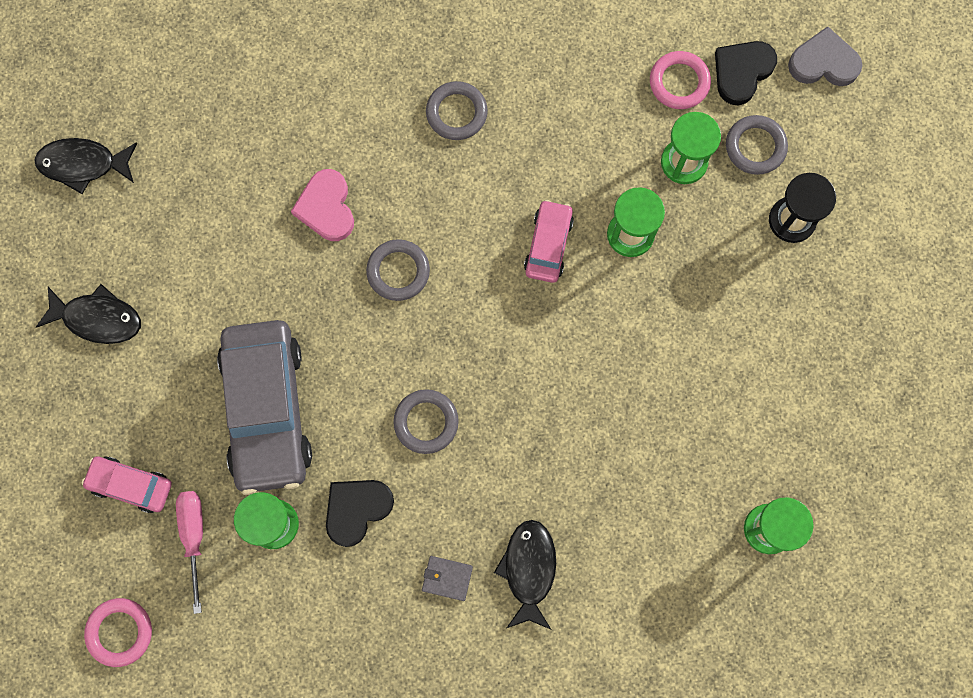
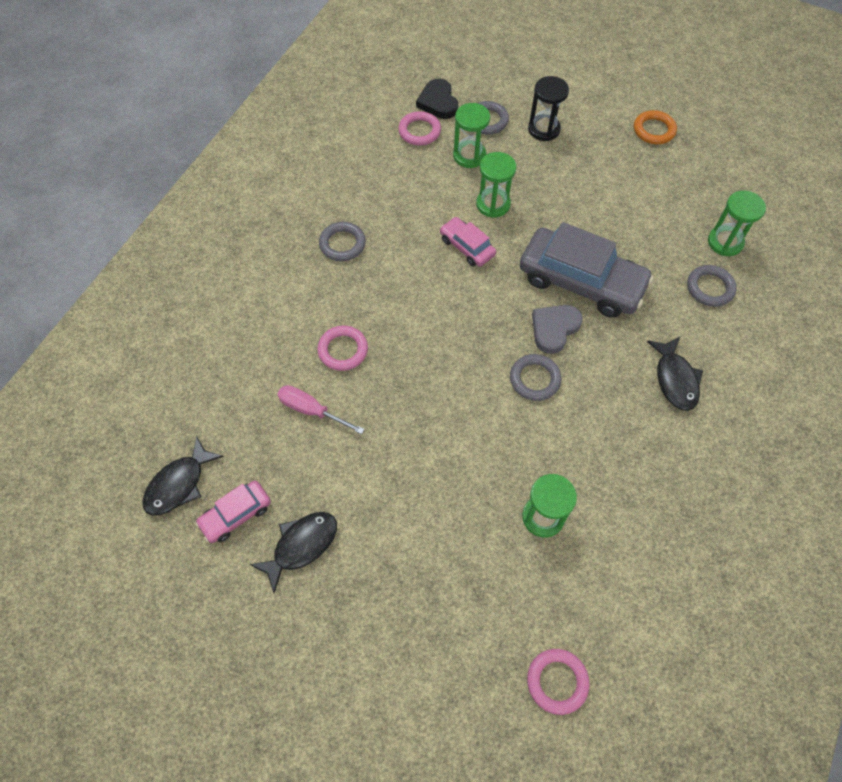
camera: 55 degrees left, 15 degrees down
pink car [82,456,172,513] -> pink car moved to [195,481,271,543]
pink screwdriver [176,491,203,614] -> pink screwdriver moved to [277,385,365,434]
grey car [217,320,312,495] -> grey car moved to [520,222,654,318]
pink heart [291,169,354,241] -> pink ring [317,326,368,371]
black heart [326,480,394,547] -> none
grey ring [366,239,430,301] -> grey ring moved to [687,265,737,307]
grey wallet [422,556,473,601] -> none
black fish [494,520,556,629] -> black fish turned 135 degrees counterclockwise [647,337,703,411]
grey heart [788,26,863,86] -> grey heart moved to [532,305,582,354]
none -> orange ring [634,110,677,144]

